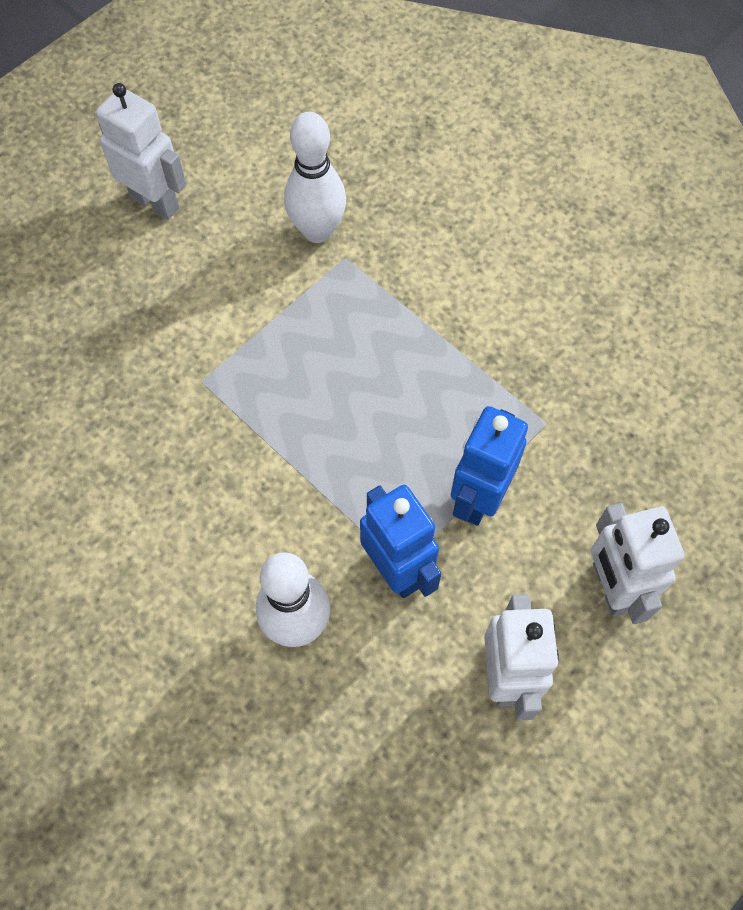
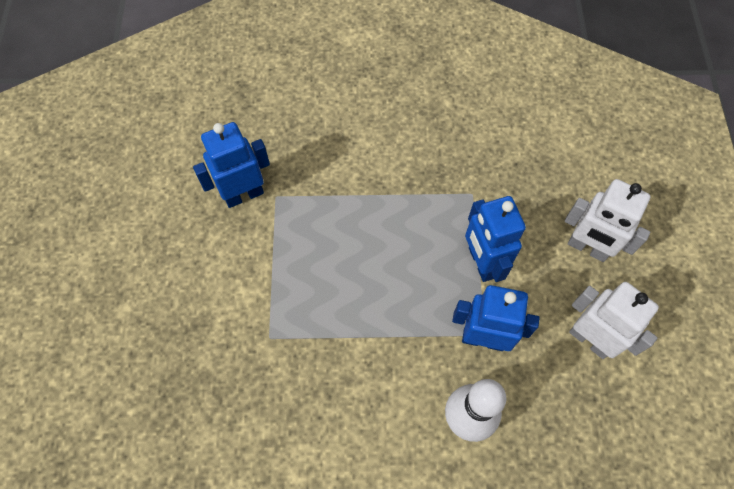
camera: 45 degrees left, 0 degrees up
white robot [96,83,186,220] -> none
white bowling pin [284,112,346,243] -> blue robot [193,122,270,208]

